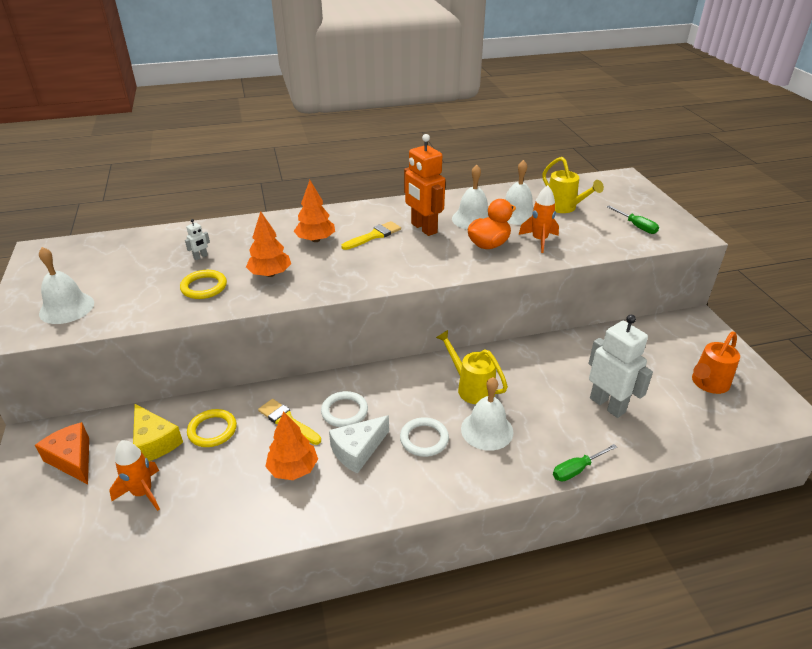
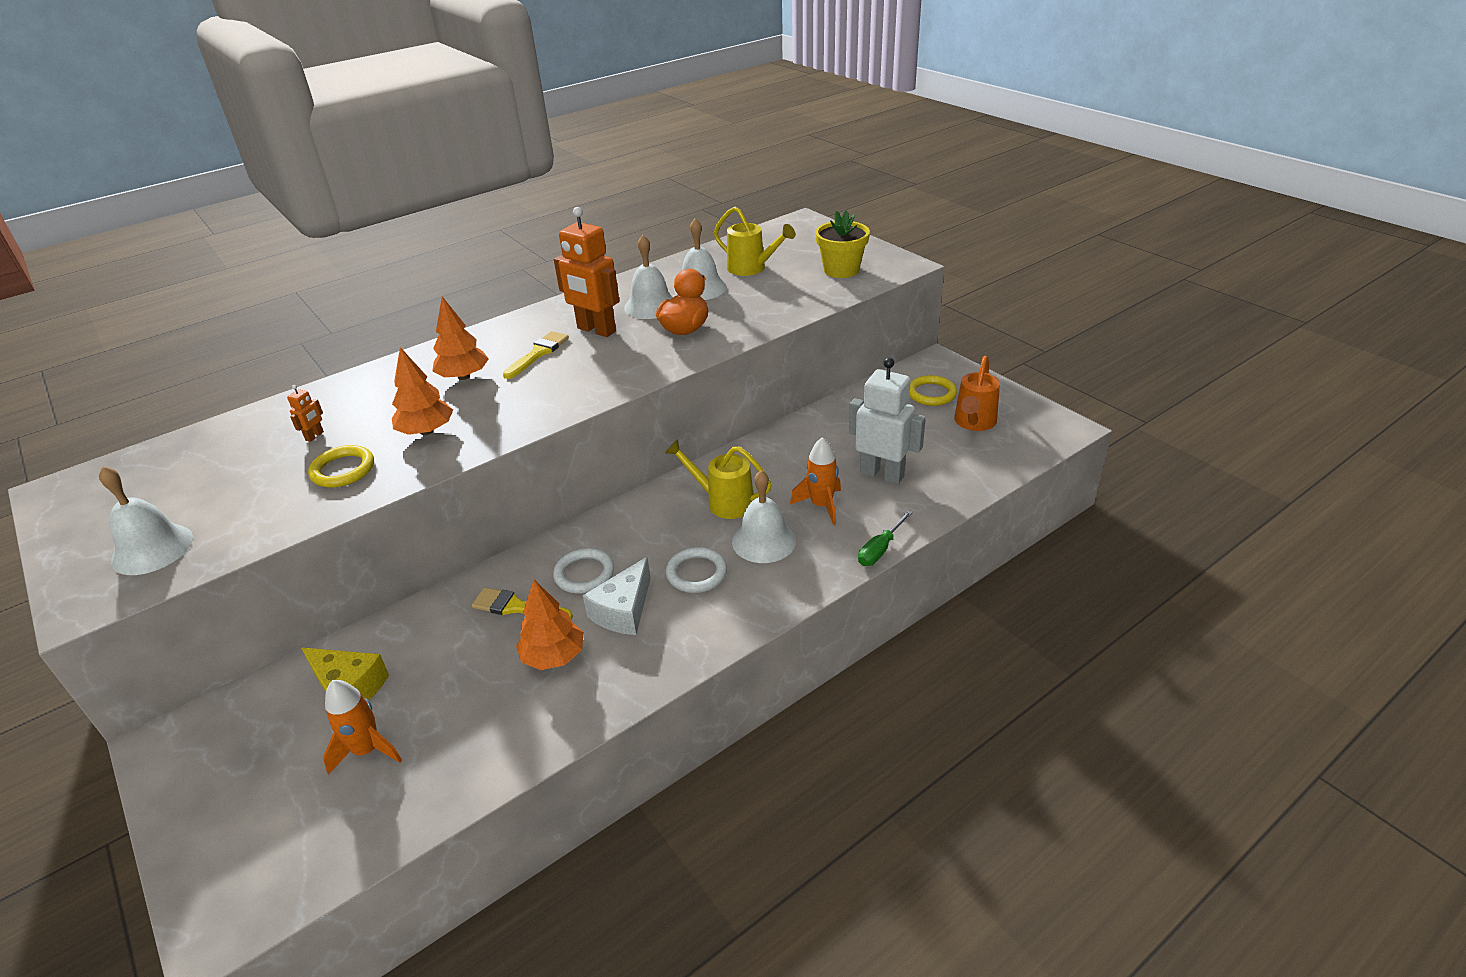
camera: 20 degrees left, 0 degrees up
orange cheese [35,422,89,484] -> none
white robot [185,219,210,260] -> orange robot [287,385,324,442]
yellow ring [187,409,237,447] -> yellow ring moved to [909,375,957,406]
orange rocket [518,185,559,253] -> orange rocket moved to [790,437,841,525]
green screwdriver [607,206,659,234] -> yellow flower pot [815,210,870,278]

